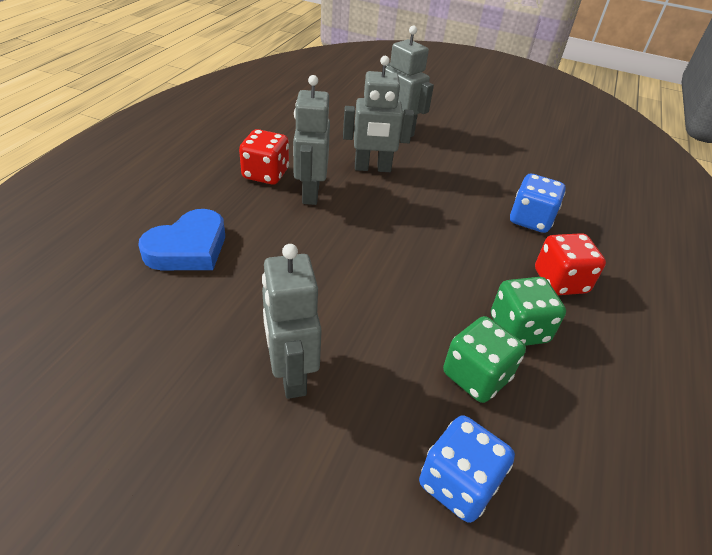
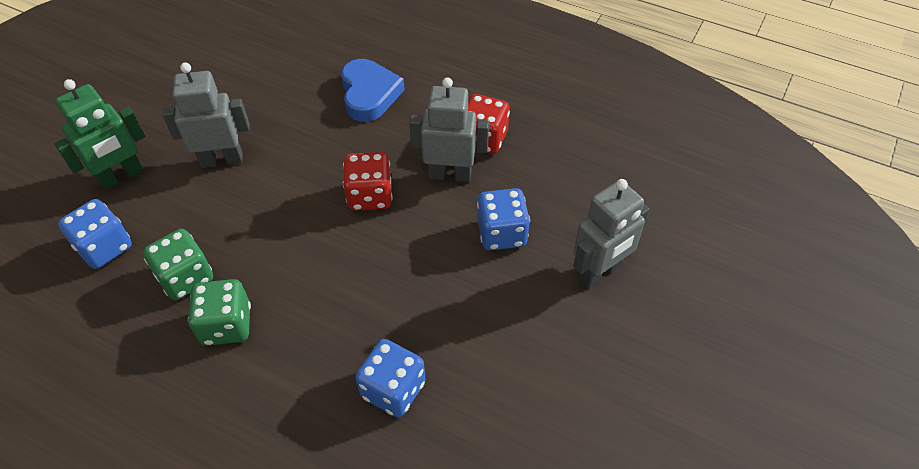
camera: 100 degrees right, 10 degrees up
blue heart [138,209,225,270] -> blue heart turned 150 degrees counterclockwise [341,59,405,122]
grey robot [343,56,414,172] -> blue dice [477,188,530,251]
red dice [535,233,606,295] -> red dice moved to [343,152,393,211]
none -> green robot [54,79,145,191]

